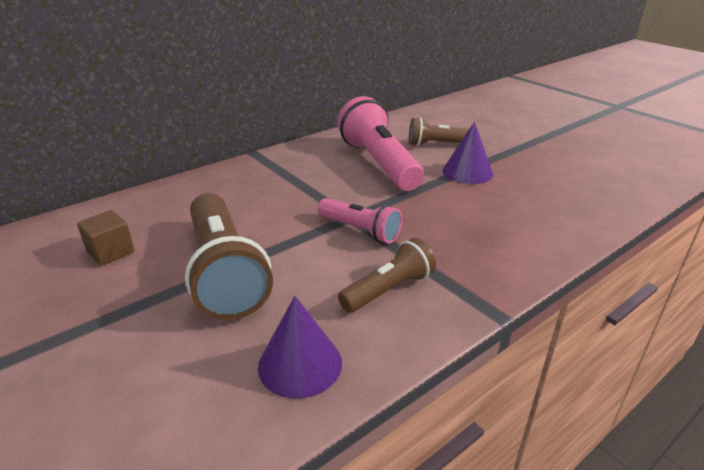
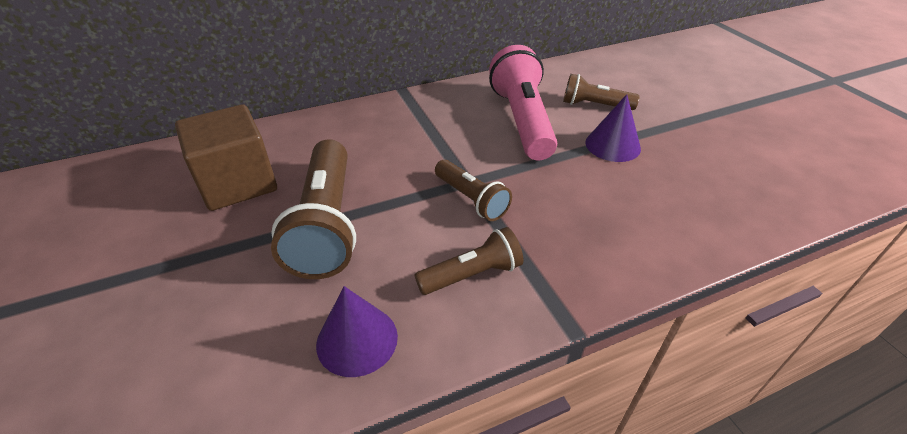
camera: 15 degrees right, 10 degrees up
brown cube [77,210,135,266] -> brown cube [175,104,277,211], size x2.00
pink flashlight [318,198,402,243] -> brown flashlight [435,160,512,221]

